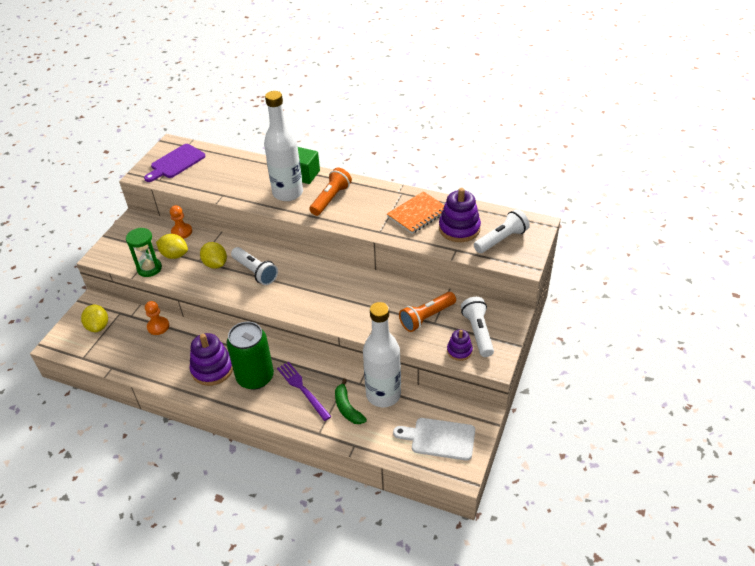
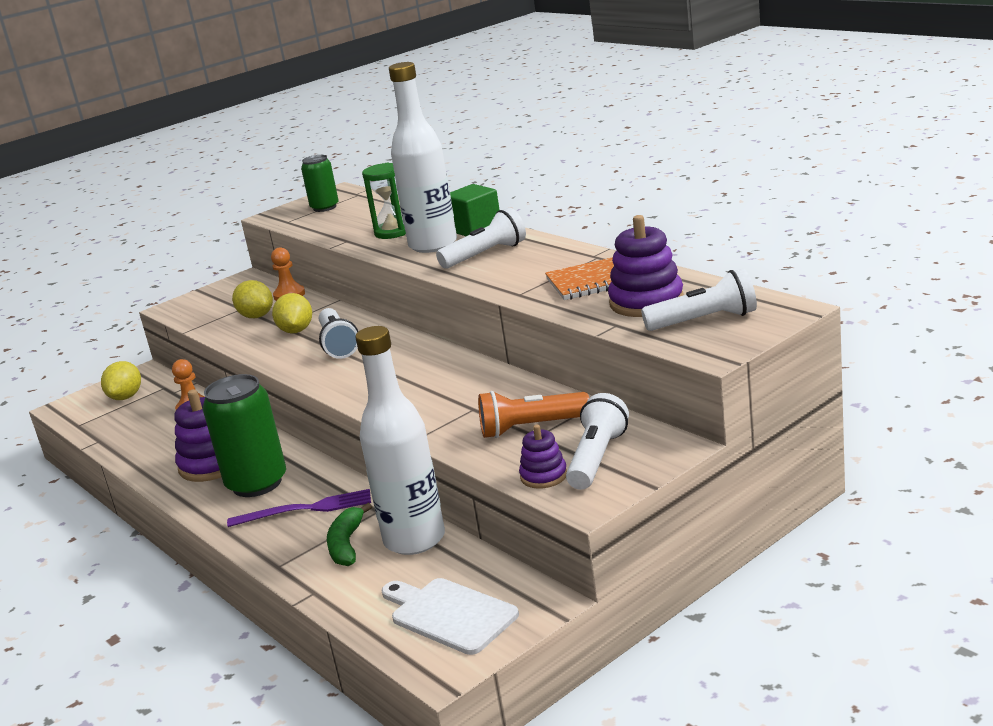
camera: 30 degrees right, 20 degrees down
green hourglass [126,228,162,277] -> green hourglass moved to [362,163,406,239]
purple cutting board [144,144,206,182] -> green can [301,155,339,212]
purple fork [277,362,332,421] -> purple fork turned 90 degrees clockwise [227,489,371,527]
orange flashlight [310,168,352,216] -> white flashlight [436,208,526,269]

